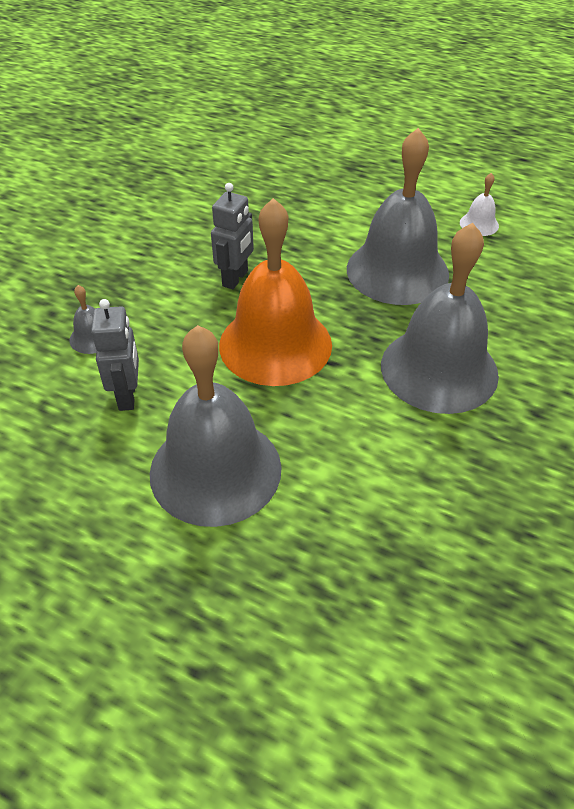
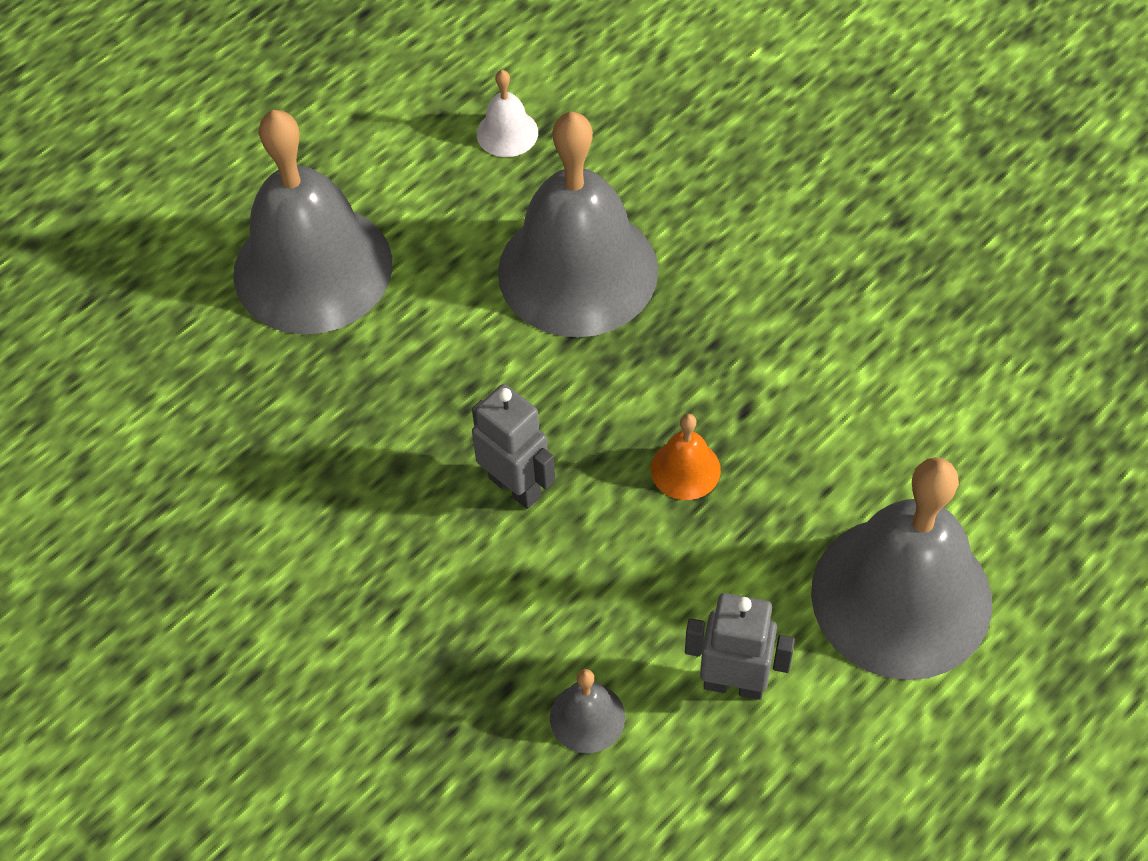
camera: 70 degrees left, 10 degrees up
orange bell [219,198,332,386] -> orange bell [651,414,721,500], size x0.41
grey bell [381,223,499,414] -> grey bell moved to [233,110,392,335]

